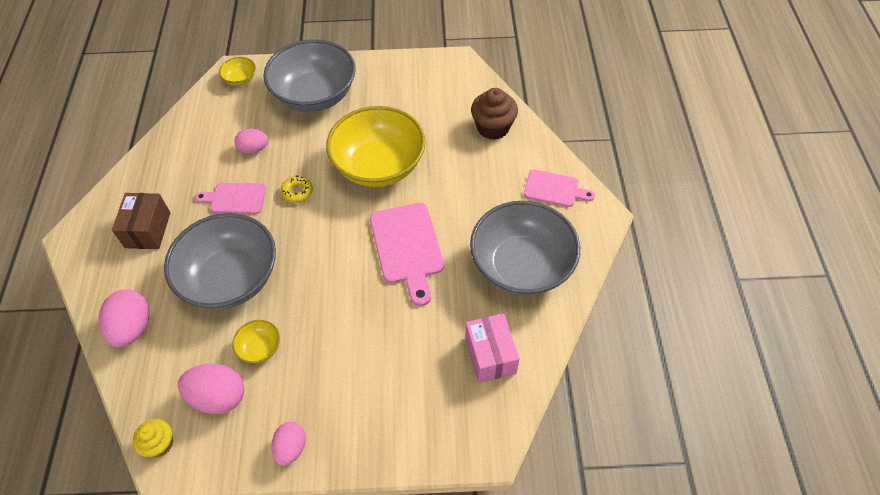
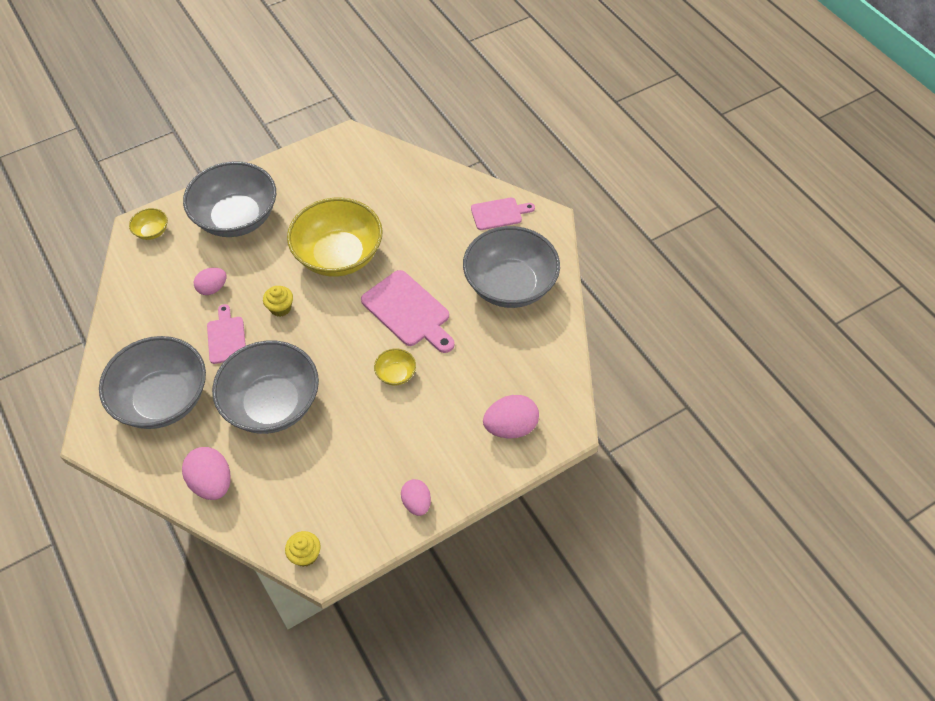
camera: 30 degrees left, 0 degrees up
brown box [112,193,170,249] -> grey bowl [99,336,206,429]
pink egg [178,364,244,414] -> pink egg moved to [483,395,539,438]
pink cutting board [195,183,266,214] -> pink cutting board turned 105 degrees clockwise [207,304,246,364]
yellow bowl [232,320,280,363] -> yellow bowl moved to [374,348,416,386]
yellow donut [281,175,313,203] -> yellow cupcake [263,286,293,317]
pink box [465,313,519,383] -> none
brown cupcake [471,88,518,140] -> none

